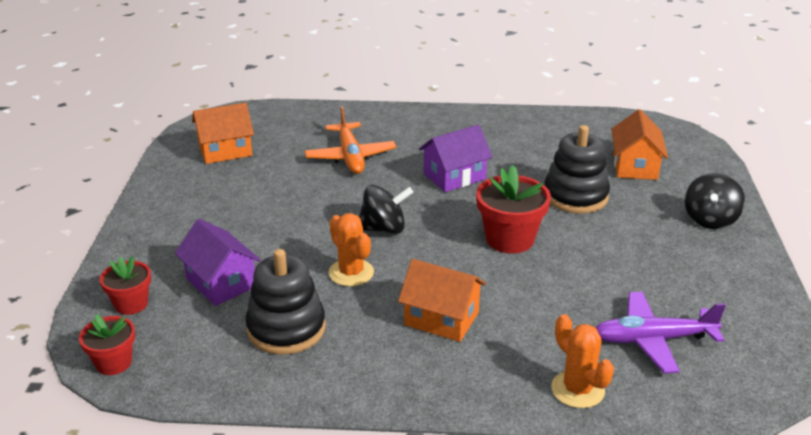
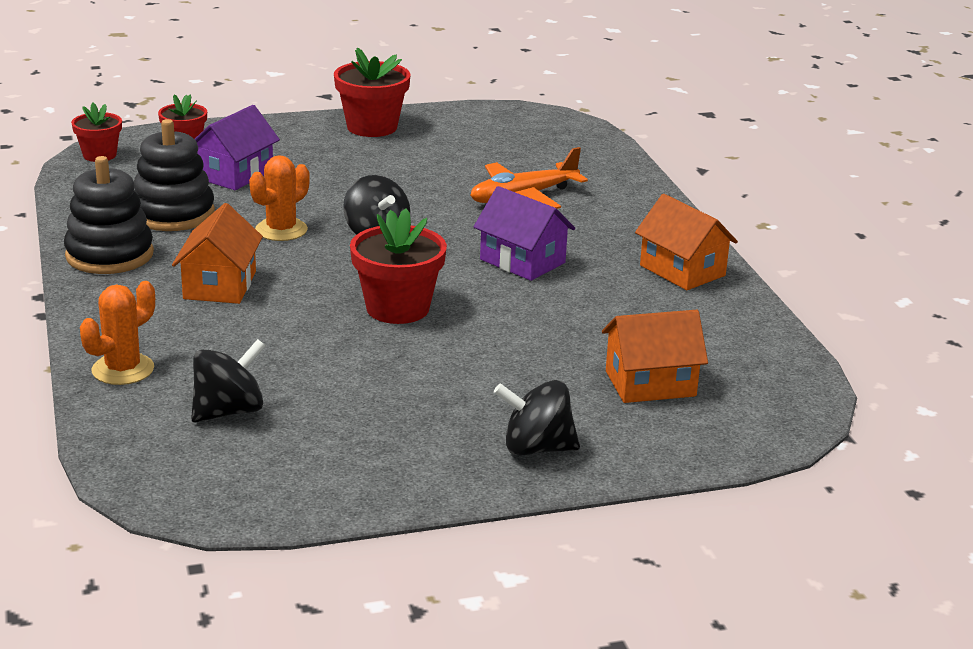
camera: 70 degrees right, 5 degrees down
orange house [192,102,254,164] -> orange house moved to [635,194,738,290]
black stacking toy [544,125,610,213] -> black stacking toy moved to [64,156,154,274]
purple plane [595,292,726,373] -> black spinning top [191,339,266,422]
none -> red flower pot [334,48,411,137]

